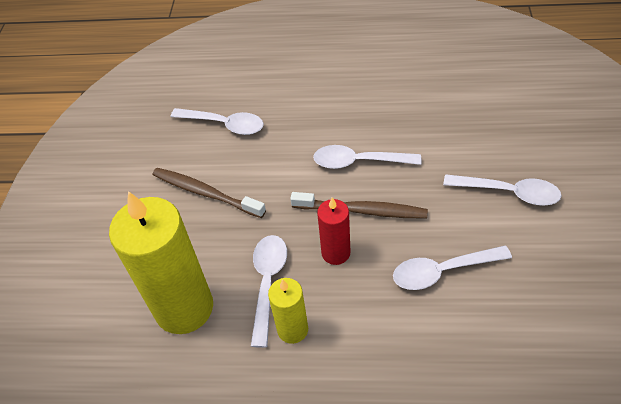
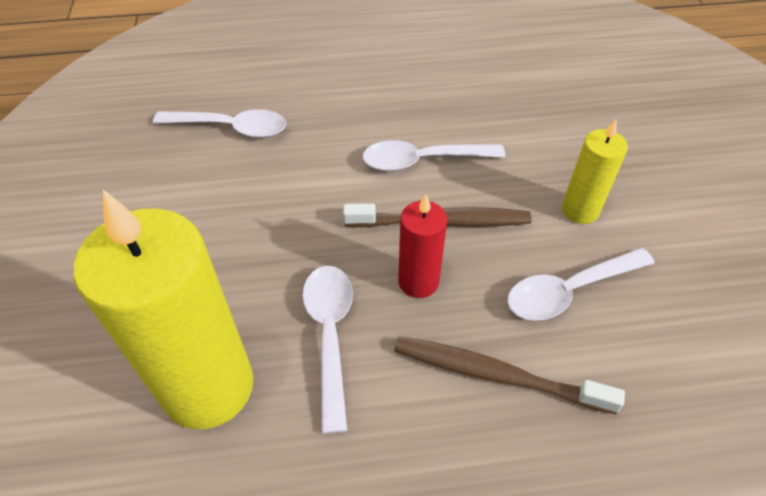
camera: 15 degrees left, 0 degrees up
brown toothbrush [152,168,266,218] -> brown toothbrush moved to [394,336,625,414]
yellow candle [268,278,308,344] -> yellow candle moved to [562,119,628,224]
white spoon [443,174,562,206] -> none

